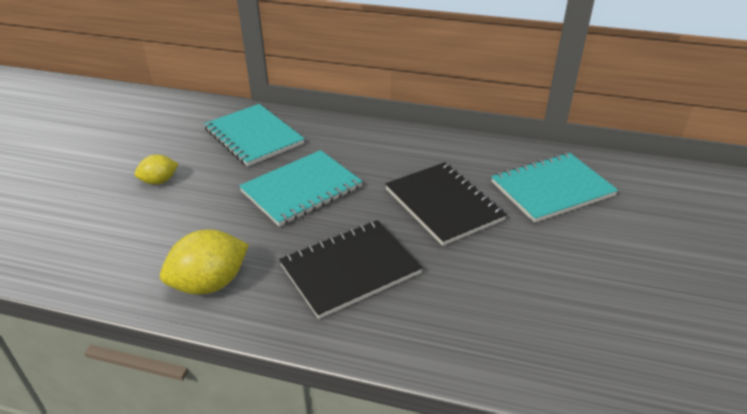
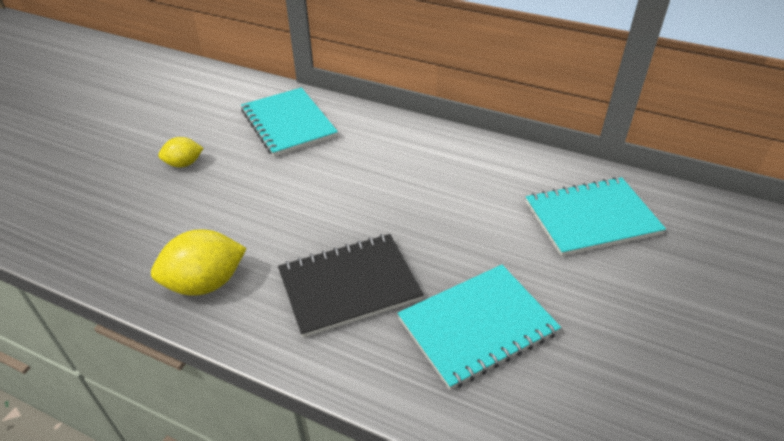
camera: 10 degrees right, 5 degrees up
turquoise notebook [239,150,363,227] -> turquoise notebook moved to [398,265,561,390]
black notebook [385,162,507,246] -> none

